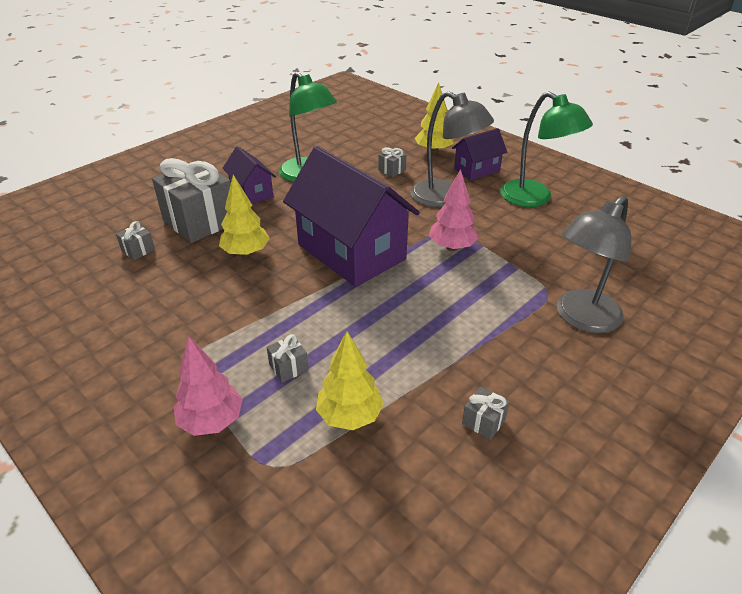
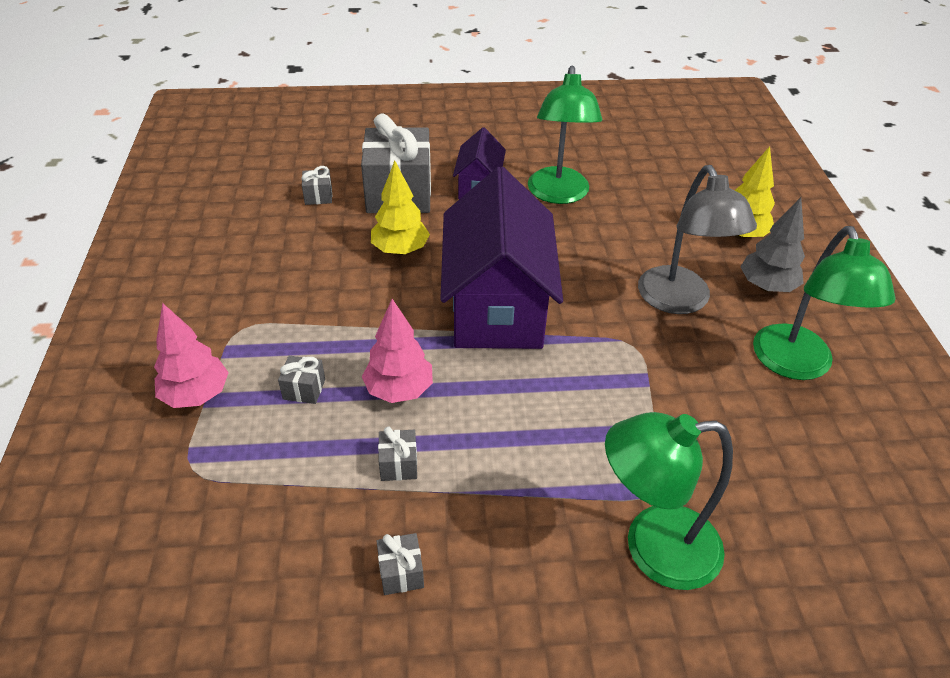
camera: 40 degrees right, 5 degrees up
yellow tree [316,331,384,430] -> none
grey gift [378,147,406,177] -> grey gift moved to [378,426,417,481]
pink tree [429,169,479,251] -> pink tree moved to [362,299,433,403]
purple house [452,128,507,180] -> grey tree [740,197,805,292]
grey lamp [557,196,631,333] -> green lamp [605,412,733,590]

